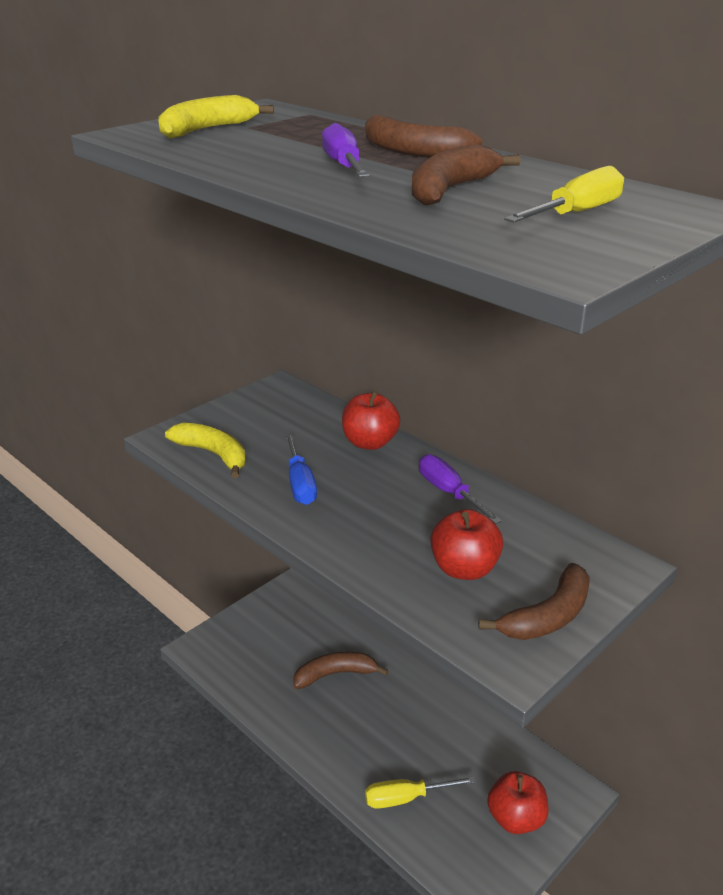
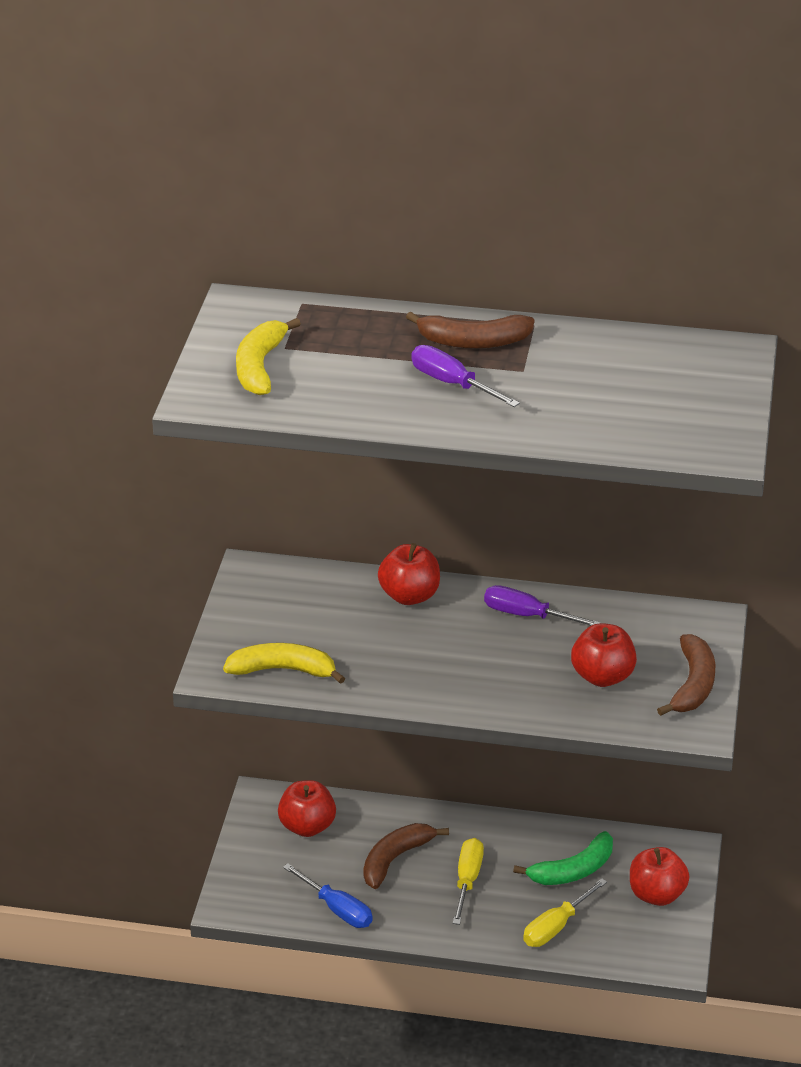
camera: 35 degrees left, 5 degrees up
blue screwdriver [285,433,317,505] -> blue screwdriver moved to [283,863,373,928]
brown banana [412,144,521,206] -> none
yellow screwdriver [504,166,624,222] -> yellow screwdriver moved to [453,838,484,925]
none -> red apple [278,780,336,837]
none -> green banana [513,831,613,885]

